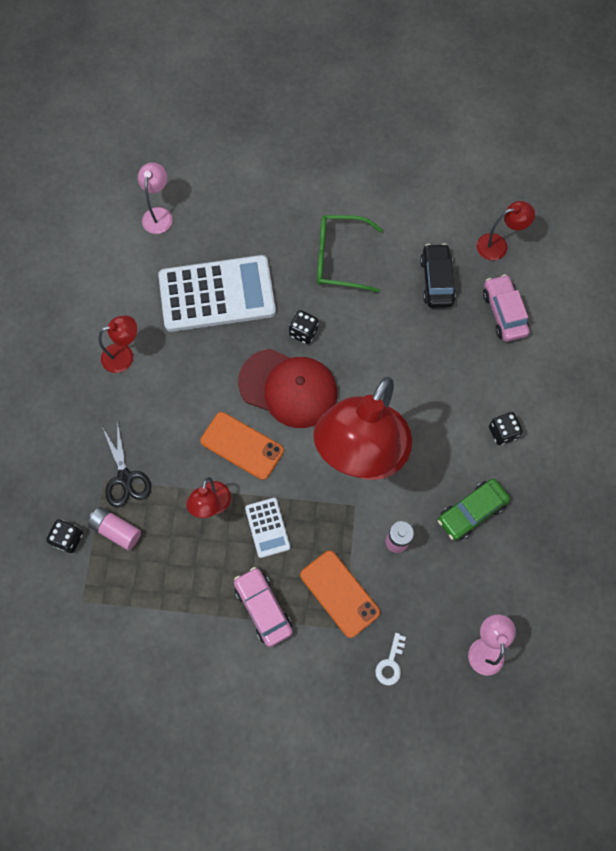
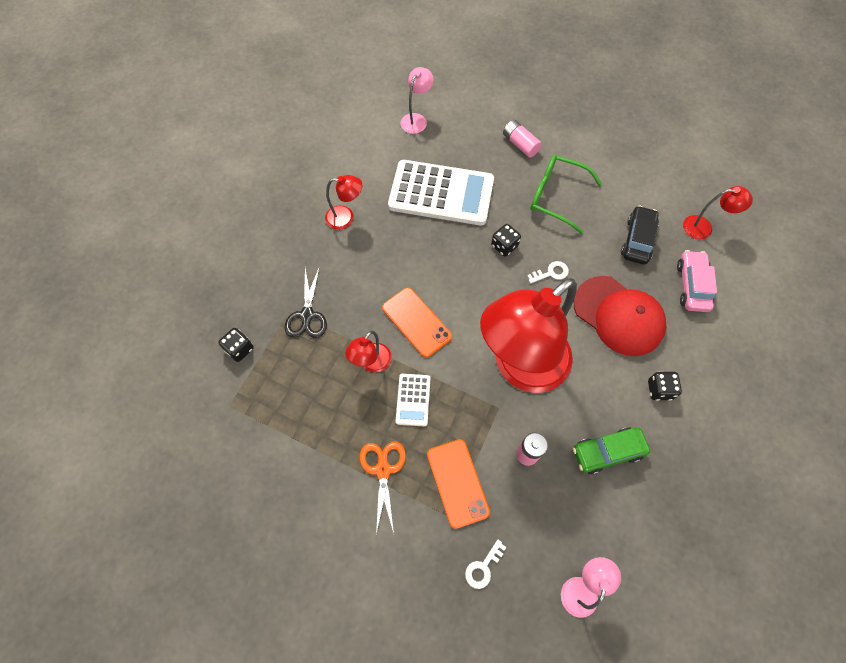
camera: 20 degrees right, 5 degrees down
pink battery [88,507,141,550] -> pink battery moved to [503,120,542,158]
pink car [234,567,293,647] -> orange scissors [360,442,406,534]
red cap [238,349,337,428] -> red cap moved to [574,276,666,356]
none -> white key [527,261,569,284]

